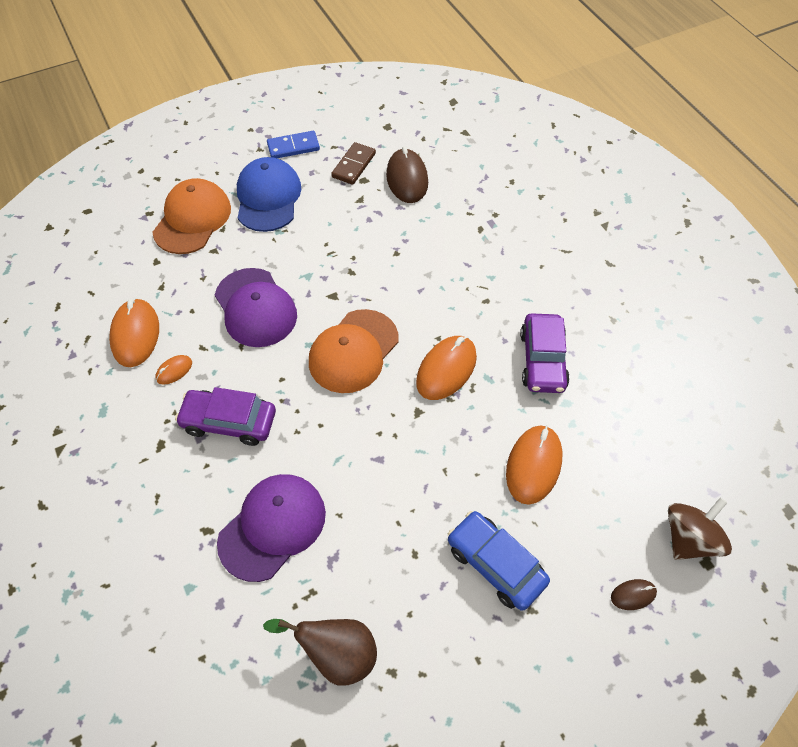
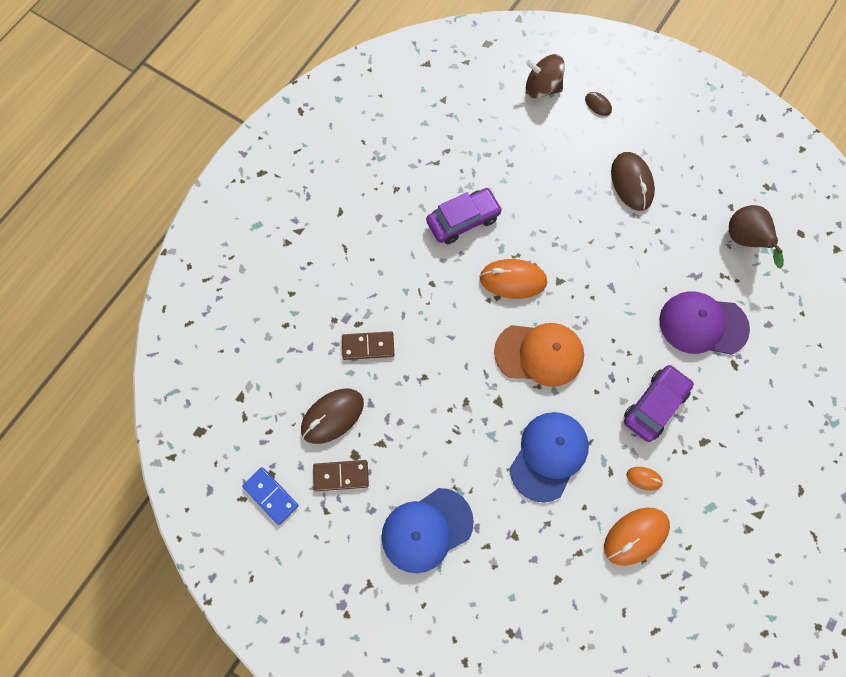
camera: 120 degrees left, 15 degrees up
orange cap [152,178,231,254] -> none
purple car [175,387,276,446] -> purple car turned 120 degrees counterclockwise [624,365,694,442]
purple cap [215,268,297,347] -> blue cap [510,412,589,503]
blue domino [267,131,320,158] -> blue domino moved to [242,467,298,525]
blue car [448,511,550,611] -> brown mouse [611,152,655,211]
orange mouse [506,425,562,505] -> none
none -> brown domino [342,331,394,360]

